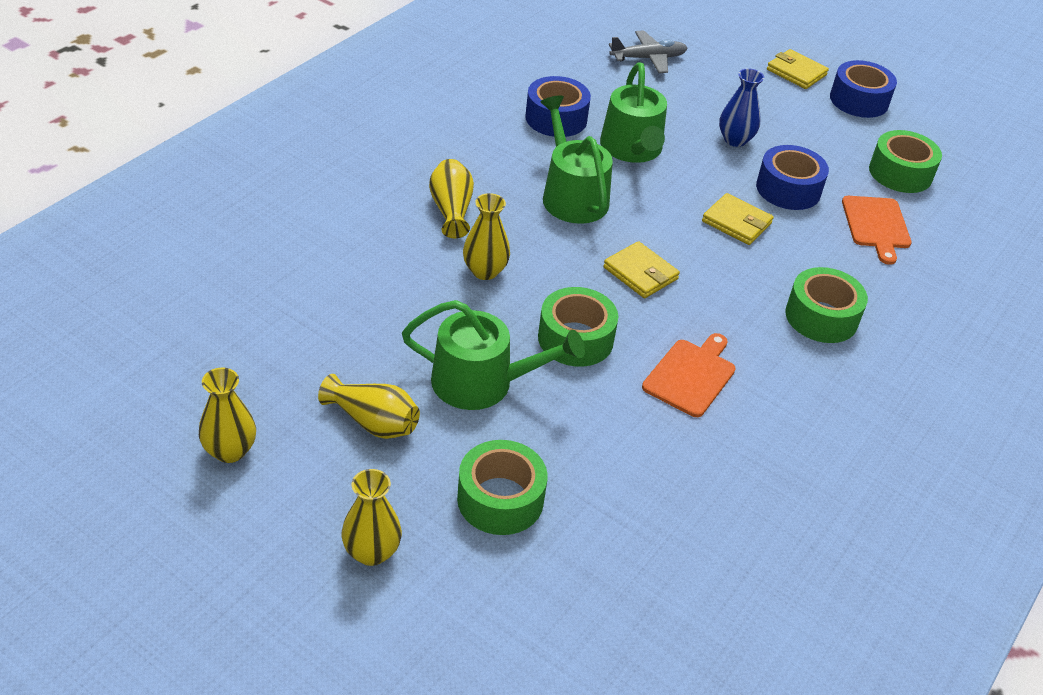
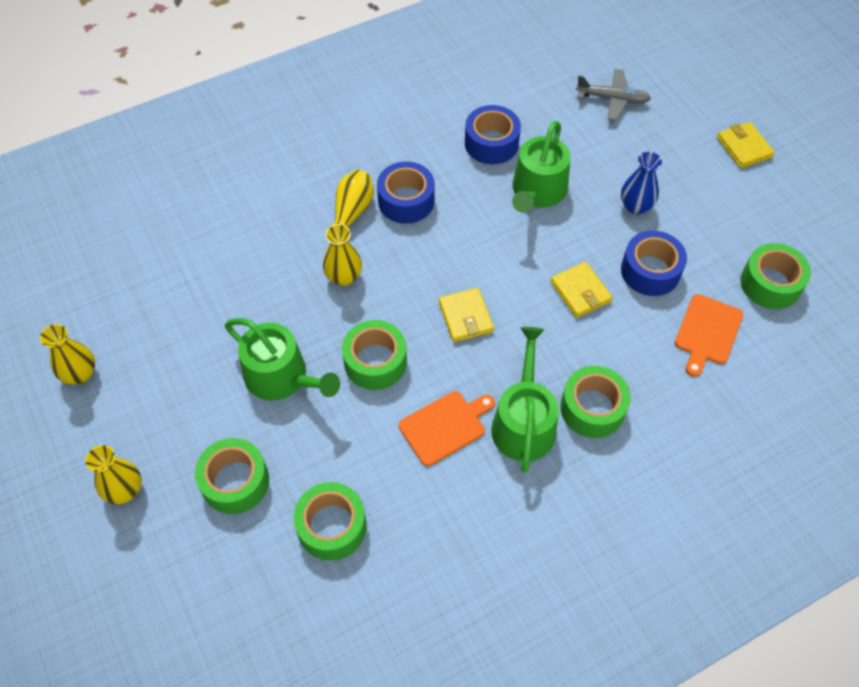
camera: 30 degrees right, 15 degrees up
yellow vase [318,374,420,439] -> none
green watering can [541,95,613,224] -> green watering can moved to [491,327,559,472]
blue tape [830,60,897,118] -> blue tape moved to [377,162,435,224]
none -> green tape [294,482,367,561]

